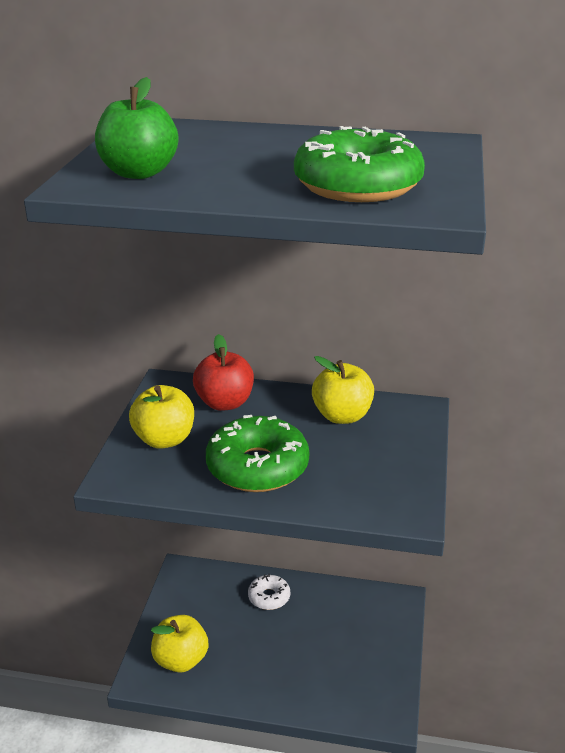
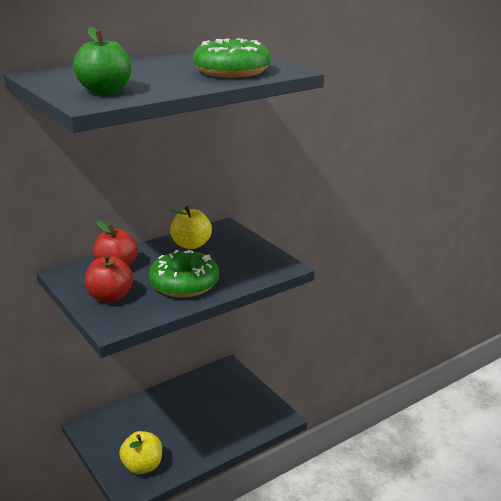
camera: 45 degrees left, 5 degrees down
yellow apple [129,385,194,449] -> red apple [85,255,133,302]
white donut [248,574,290,610] -> none

